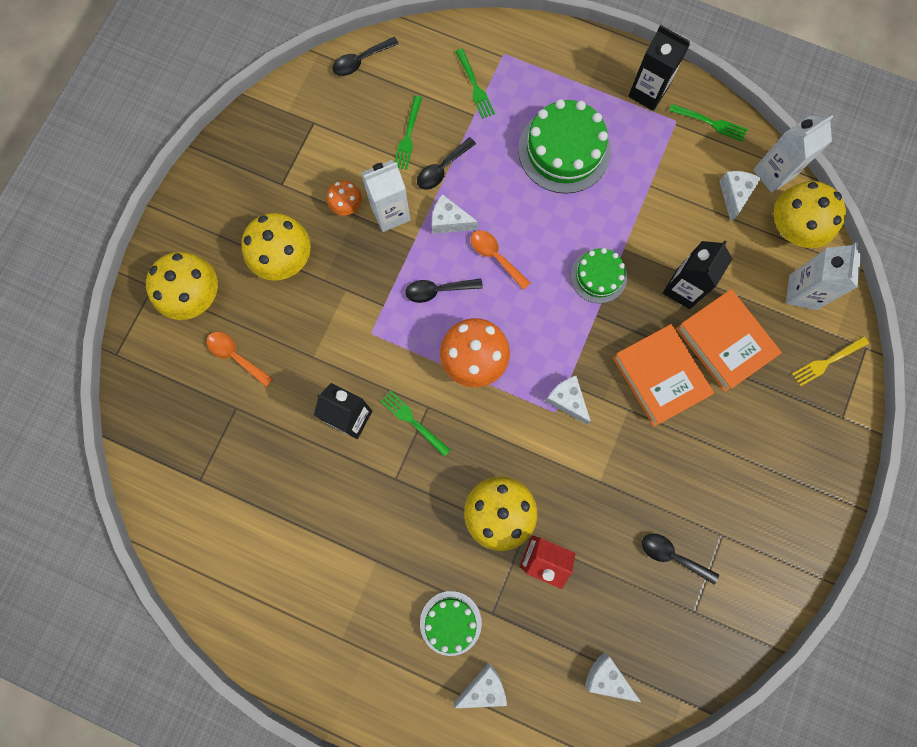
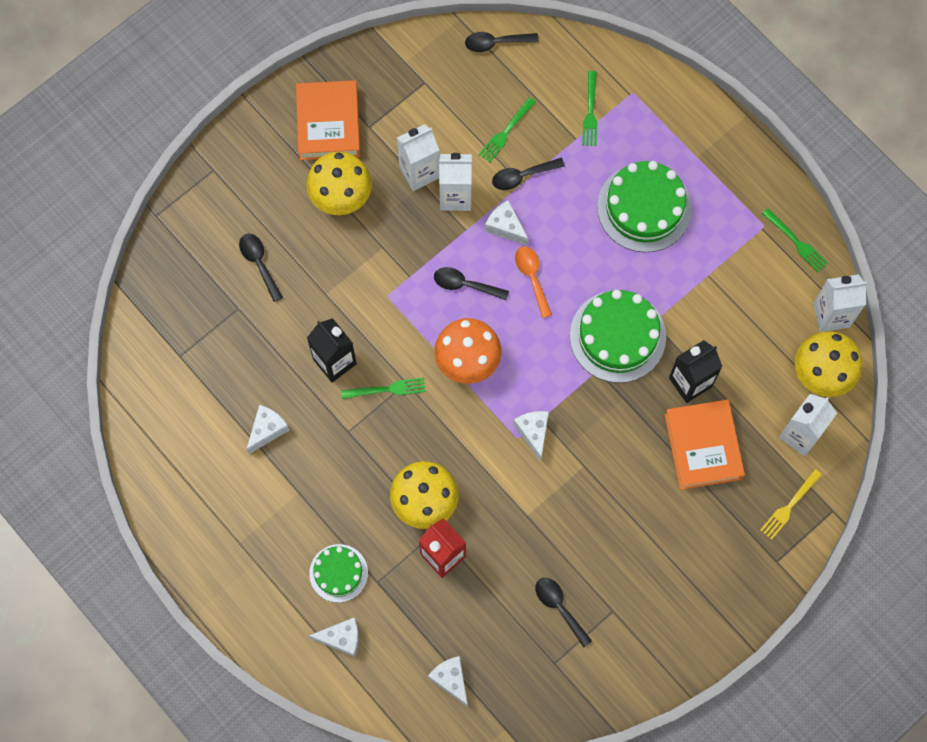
camera: 25 degrees right, 5 degrees down
yellow mushroom [146,252,218,320] -> none
orange spoon [206,332,273,387] -> black spoon [239,234,283,302]
orange mushroom [327,181,362,215] -> white carton [397,124,439,191]
green fork [380,390,450,457] -> green fork turned 105 degrees clockwise [341,378,426,399]
green cake [571,248,627,303] -> green cake [570,290,666,383], size x1.70
orange book [613,324,714,426] -> orange book moved to [296,80,361,160]
black carton [628,25,690,111] -> none
white cheese [719,171,761,222] -> white cheese moved to [246,405,290,454]
yellow fork [792,336,869,386] -> yellow fork turned 45 degrees counterclockwise [760,469,822,540]

